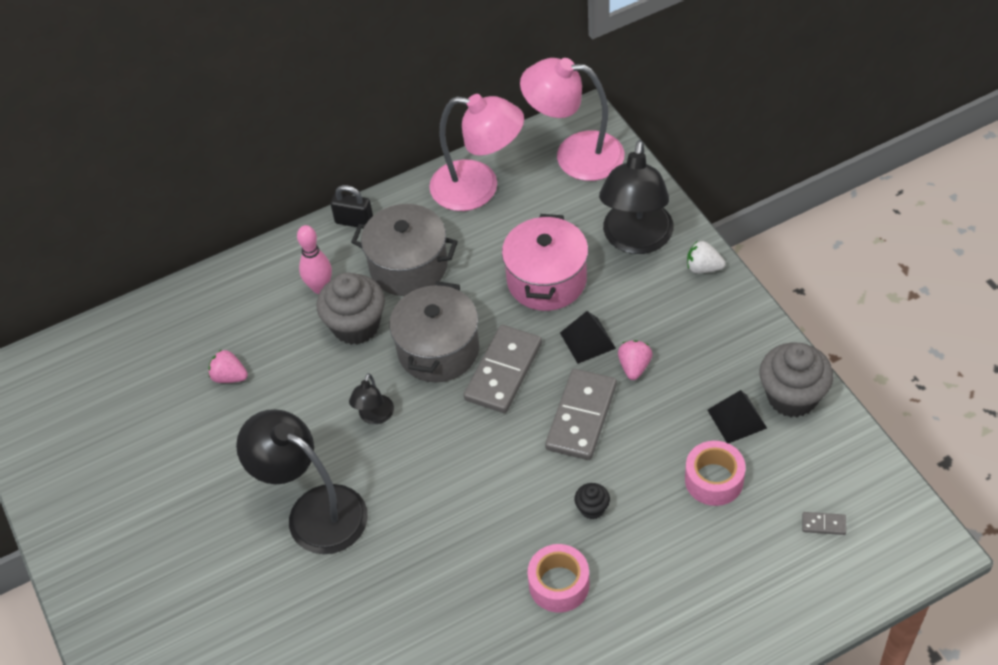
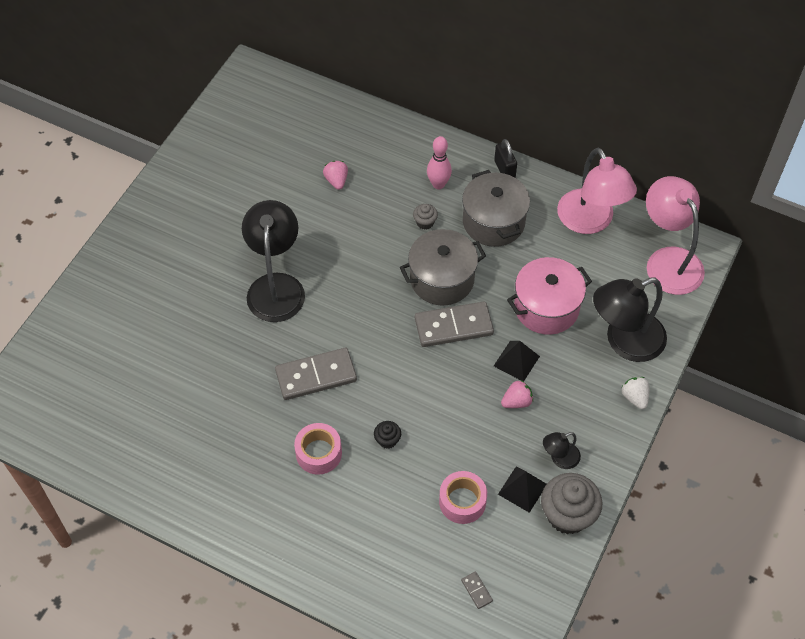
camera: 50 degrees right, 5 degrees up
grey cupcake [316,272,385,345] -> grey cupcake [413,204,438,230], size x0.47
black lamp [349,373,394,424] -> black lamp moved to [543,432,581,469]
grey domino [545,369,617,460] -> grey domino moved to [275,348,357,400]

